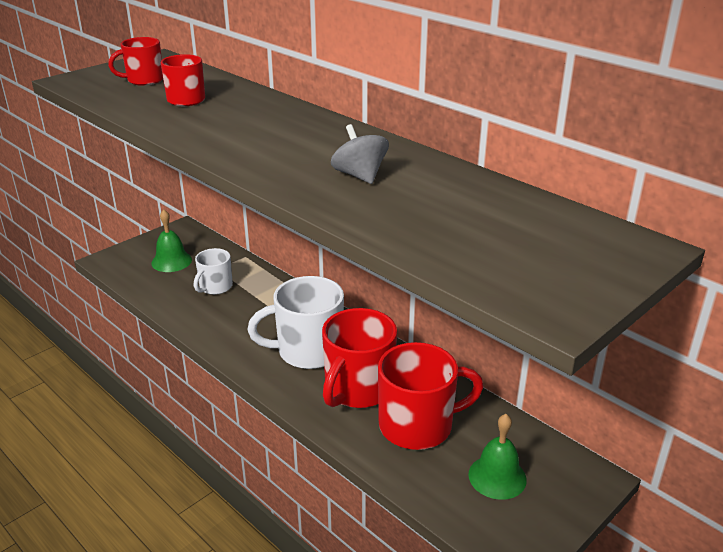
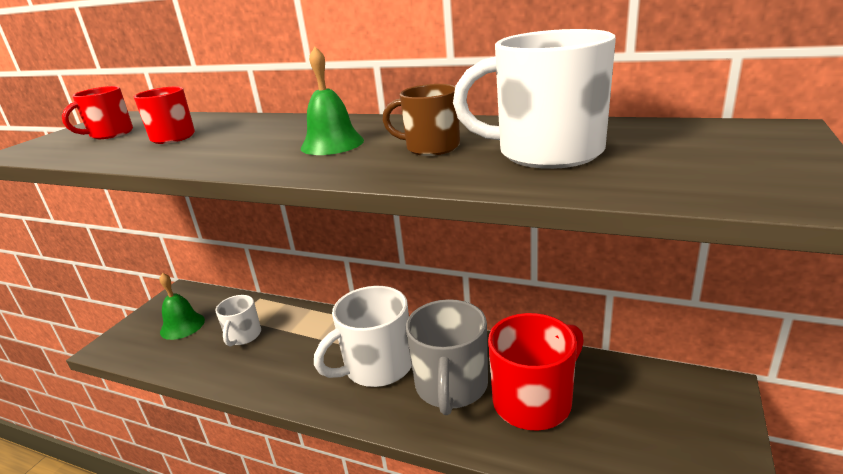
camera: 20 degrees left, 5 degrees down
red mug [322,308,397,408] -> grey mug [406,299,488,415]
grey spinning top [331,124,389,184] -> brown mug [382,84,460,156]
green bell [468,414,527,500] -> green bell moved to [301,47,364,155]
none -> white mug [453,29,616,169]

